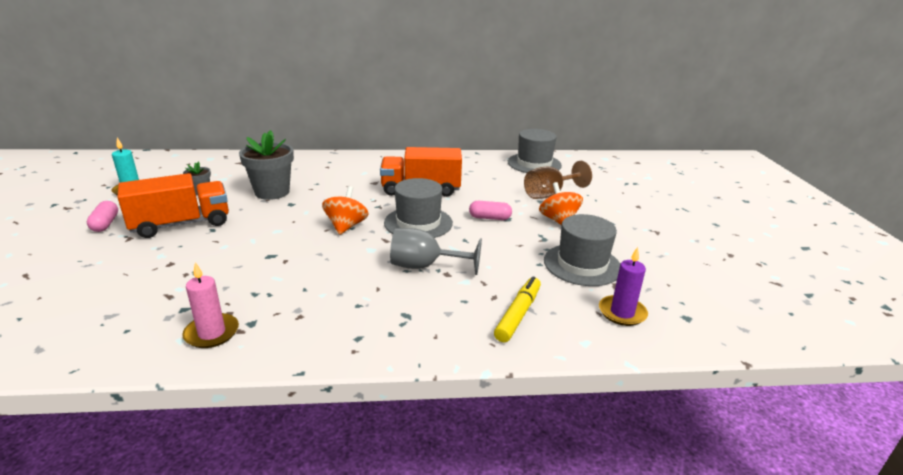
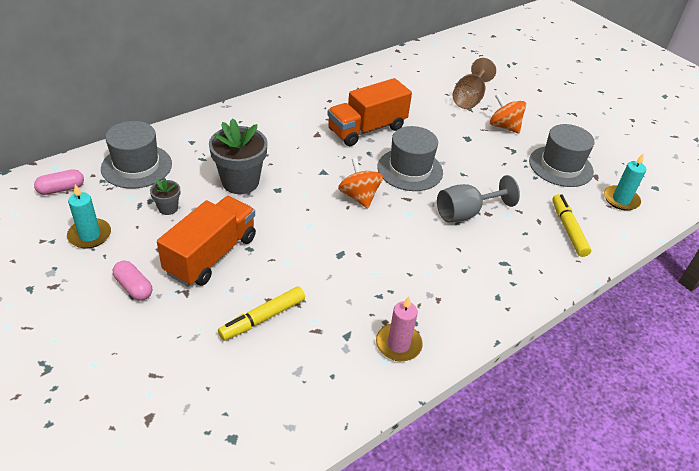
camera: 35 degrees left, 15 degrees up
pink capsule [469,201,512,220] -> pink capsule moved to [34,169,84,195]
grey hat [508,129,562,173] -> grey hat moved to [101,121,172,189]
purple candle [599,247,648,326] -> turquoise candle [604,153,646,211]
none -> yellow marker [218,286,305,341]

